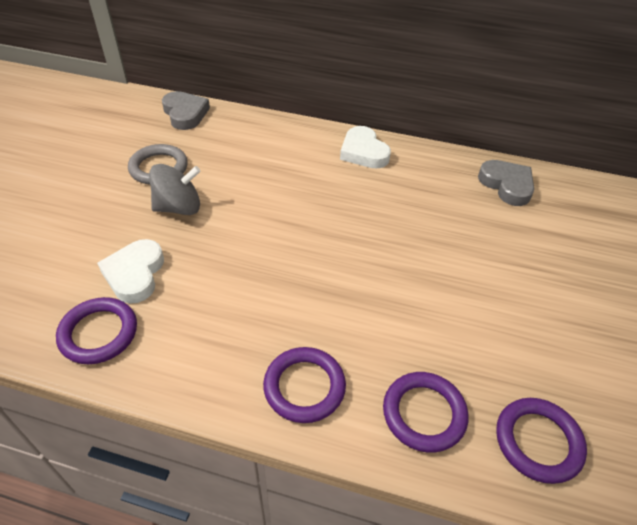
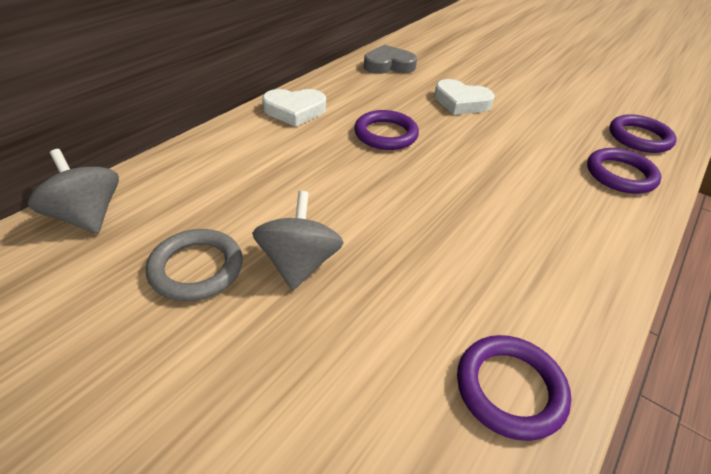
camera: 70 degrees left, 5 degrees down
white heart [97,239,164,304] -> white heart moved to [434,79,494,115]
grey heart [162,91,210,130] -> grey spinning top [28,149,119,234]
purple ring [263,347,346,423] -> purple ring moved to [354,110,419,150]

